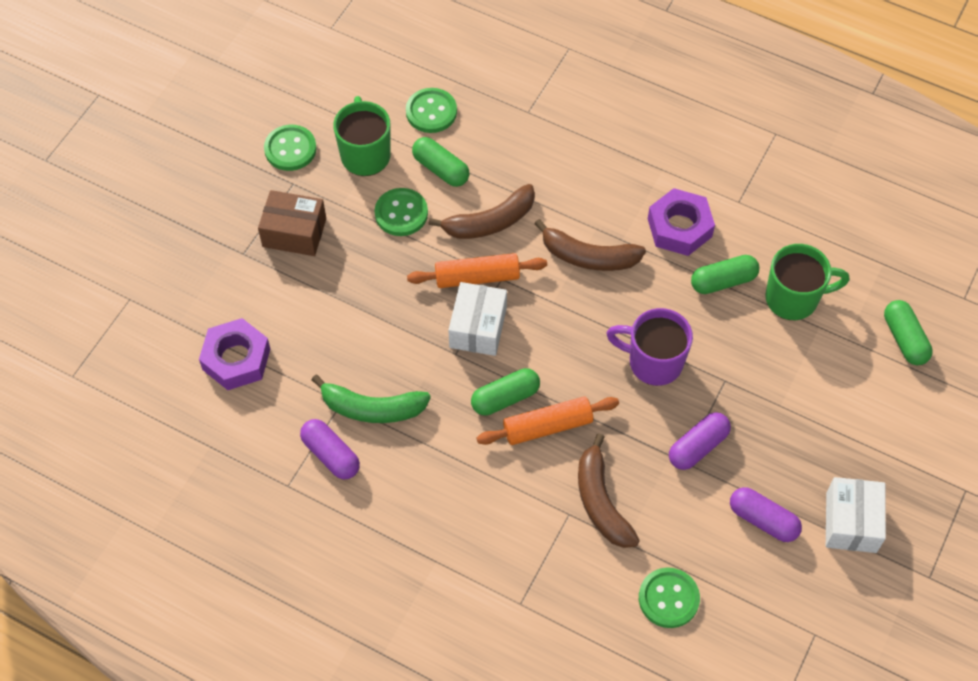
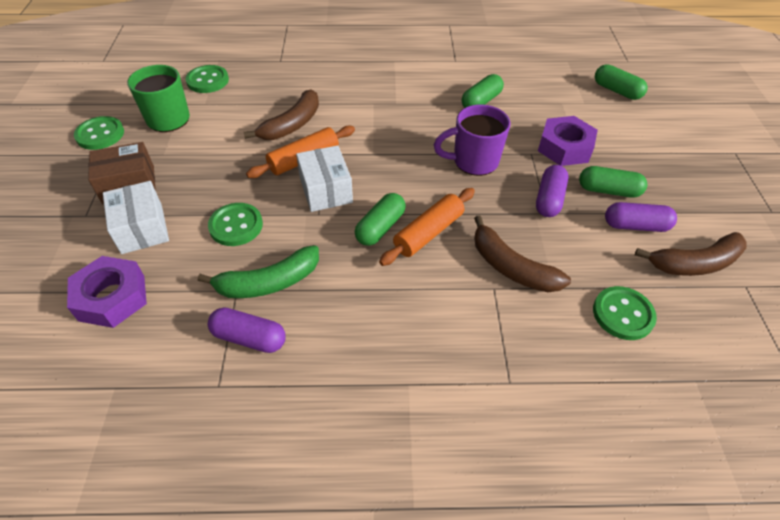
camera: 30 degrees left, 10 degrees down
green button [374,188,428,236] -> green button moved to [208,203,263,246]
green capsule [412,137,469,187] -> green capsule moved to [579,166,647,198]
brown banana [535,219,646,271] -> brown banana moved to [635,232,747,276]
purple nut [648,188,715,256] -> purple nut moved to [538,116,598,166]
green mug [765,244,850,320] -> none
white box [826,477,886,553] -> white box moved to [103,181,169,254]

